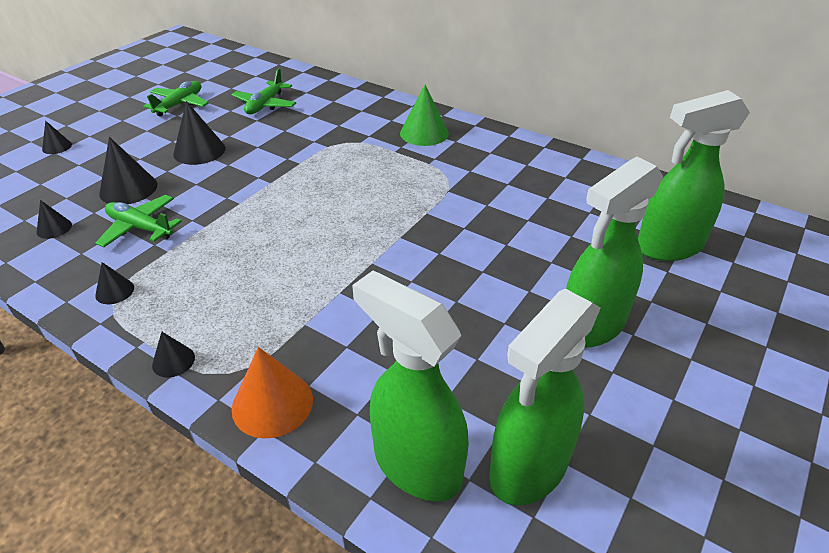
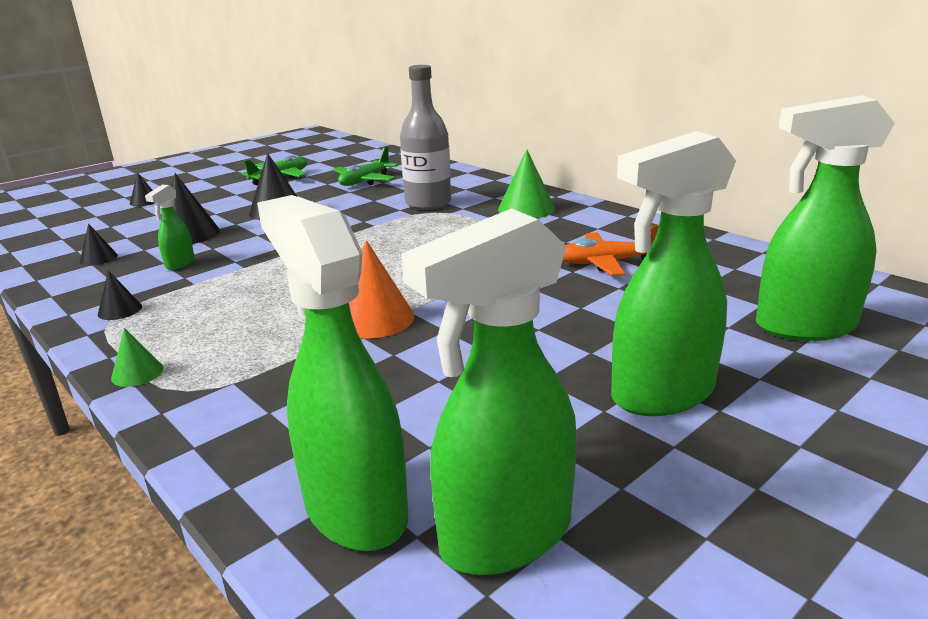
camera: 15 degrees right, 15 degrees down
green plane [95,195,182,247] -> green spray bottle [145,185,195,270]
black cone [152,332,195,378] -> green cone [111,328,163,387]
orange cone [232,347,313,439] -> orange cone moved to [349,240,414,339]
none -> grey bottle [400,65,451,210]
none -> orange plane [563,225,659,276]

